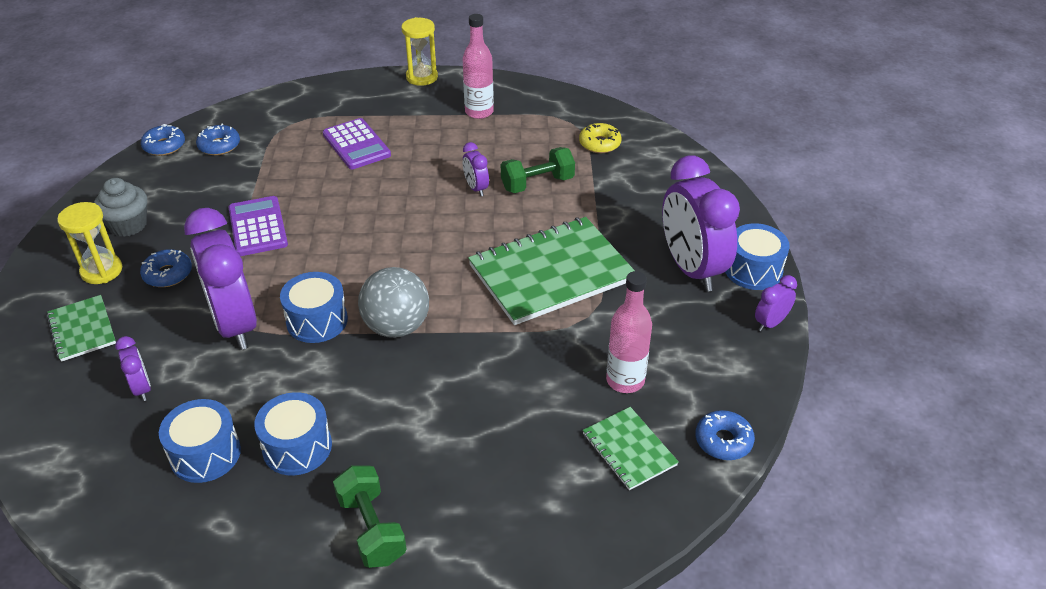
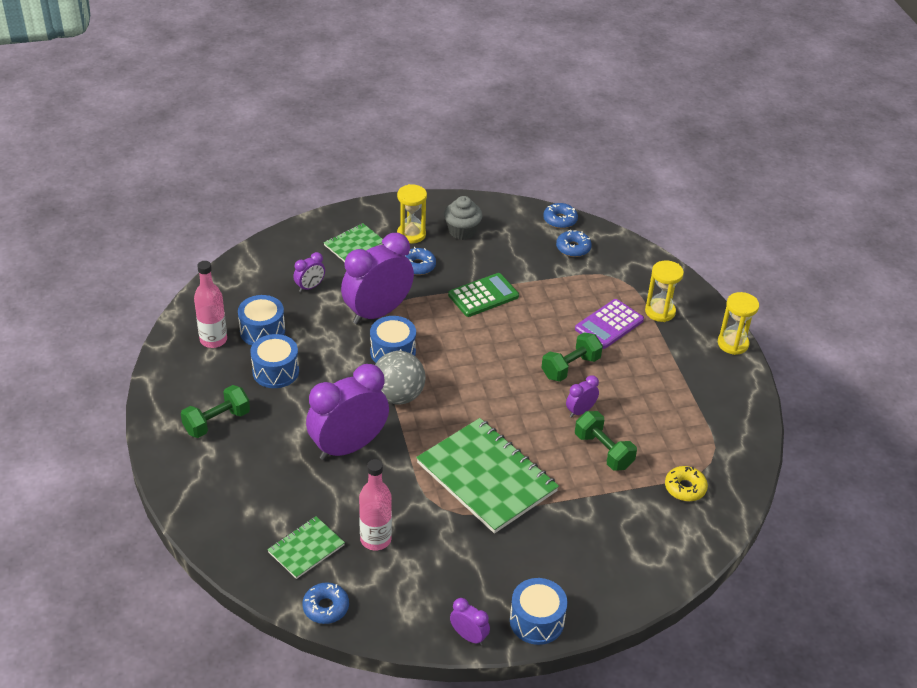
camera: 75 degrees right, 0 degrees up
purple calculator [228,196,288,256] -> green calculator [448,273,519,317]
pink bottle [463,14,494,119] -> pink bottle moved to [194,261,227,348]
purple clock [662,156,740,292] -> purple clock moved to [306,364,389,460]
none -> green dumbbell [541,332,603,382]
none -> yellow hourglass [645,261,684,322]

